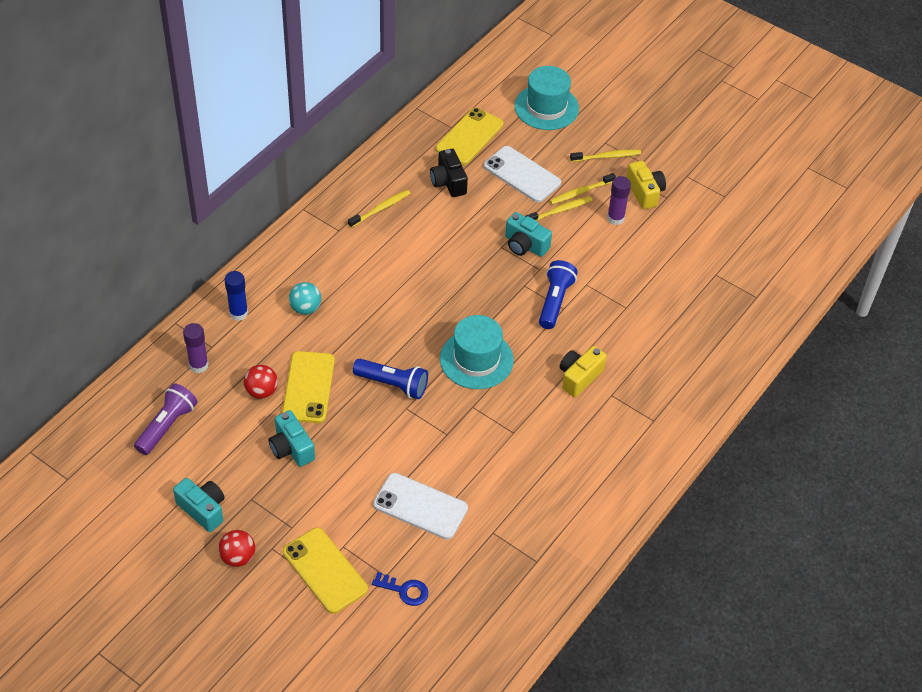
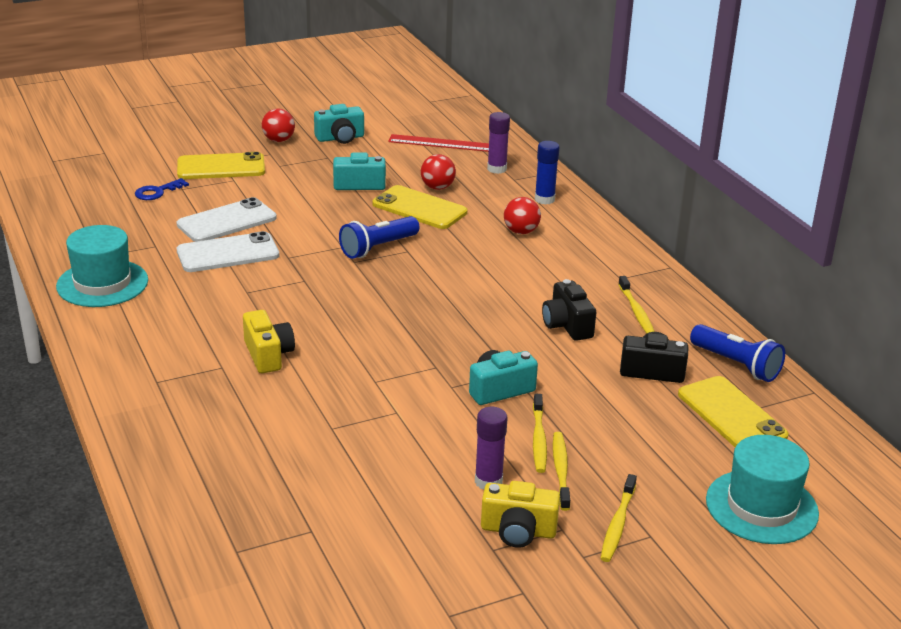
camera: 120 degrees right, 20 degrees down
purple flashlight [134,383,198,455] -> red ruler [388,134,489,152]
turquoise ball [289,282,321,315] -> red ball [504,197,541,234]
turquoise hat [440,315,514,389] -> turquoise hat moved to [56,225,148,307]
white phone [484,146,561,202] -> white phone moved to [177,231,279,272]
blue flashlight [539,260,578,329] -> blue flashlight moved to [690,324,785,382]
none -> black camera [542,279,596,341]

